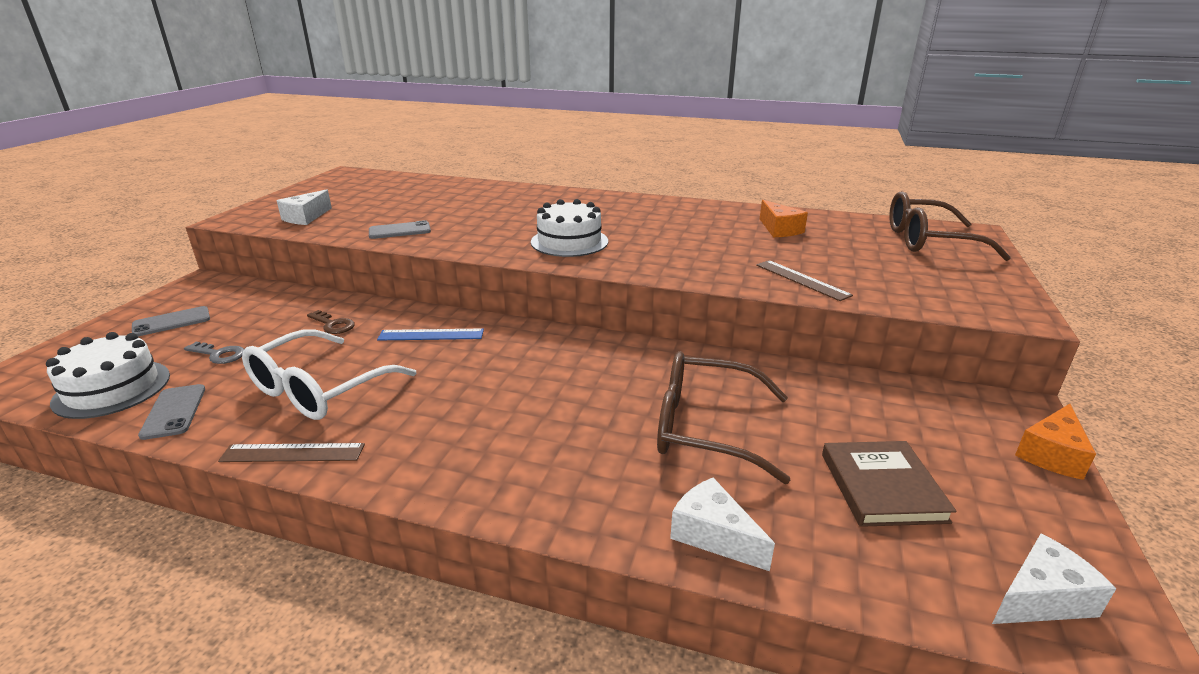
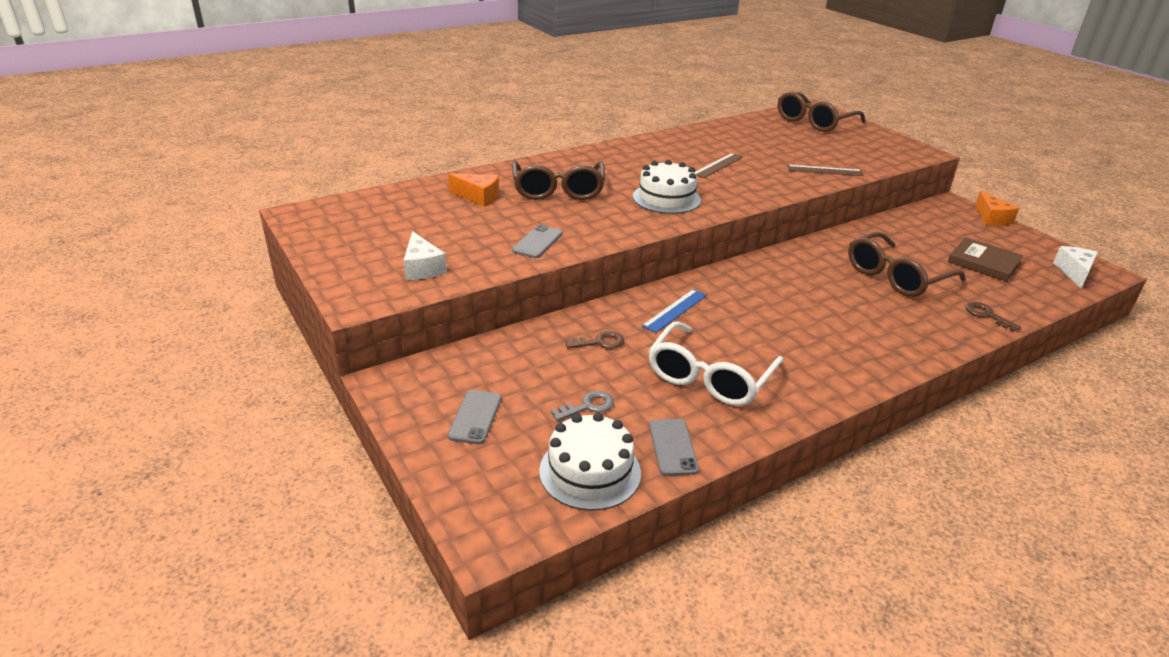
camera: 50 degrees left, 5 degrees up
grey phone [138,384,205,440] -> grey phone turned 60 degrees clockwise [649,419,699,476]
brown ruler [218,443,365,462] -> brown ruler moved to [696,153,743,178]
white glasses [242,329,416,420] -> white glasses turned 45 degrees clockwise [648,321,783,406]
white cheese [670,478,775,571] -> brown key [966,302,1021,332]
orange cheese [760,200,808,237] -> orange cheese moved to [448,173,499,207]
none -> brown glasses [512,160,605,200]

